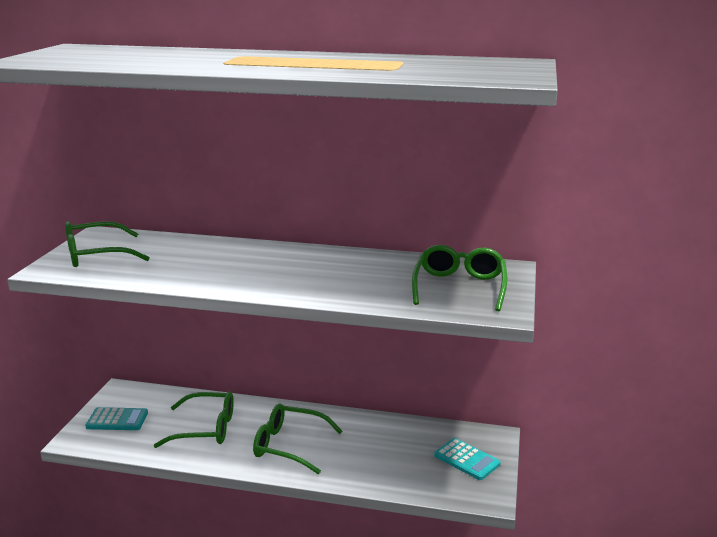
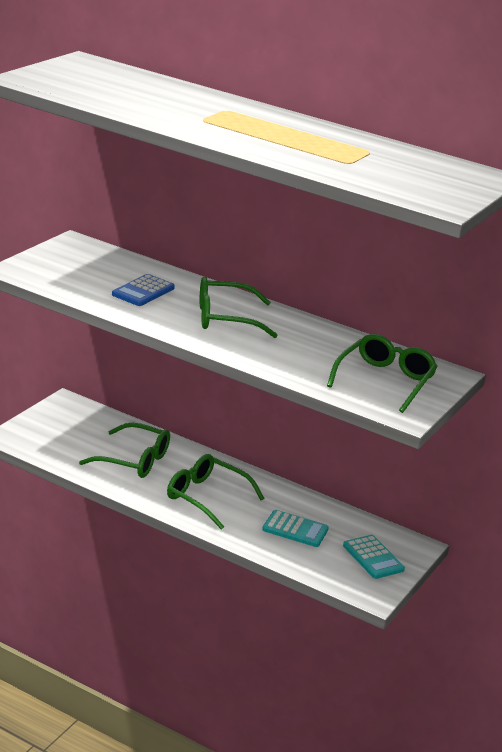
camera: 15 degrees right, 5 degrees up
green glasses [65,221,150,267] -> green glasses moved to [200,277,278,338]
turquoise calculator [85,407,148,430] -> turquoise calculator moved to [262,510,329,547]
none -> blue calculator [112,274,175,306]

